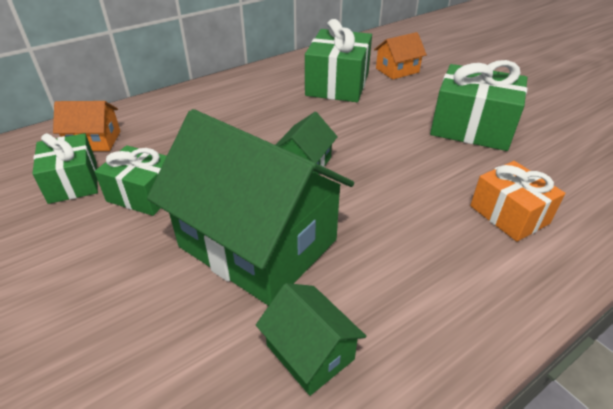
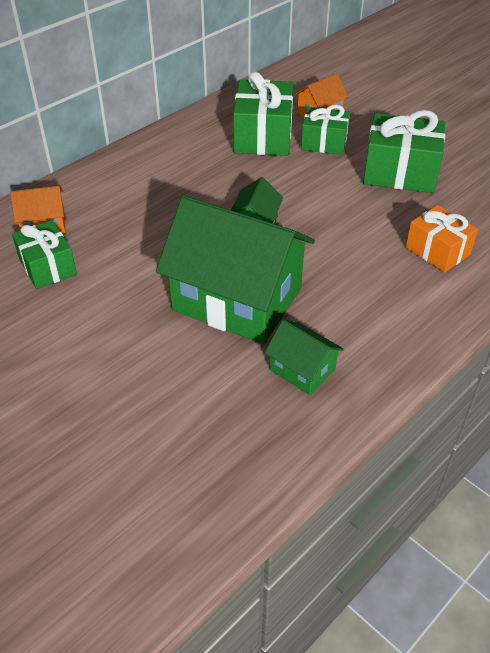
camera: 10 degrees left, 5 degrees up
green gift [94,145,167,216] -> green gift moved to [301,105,350,155]

